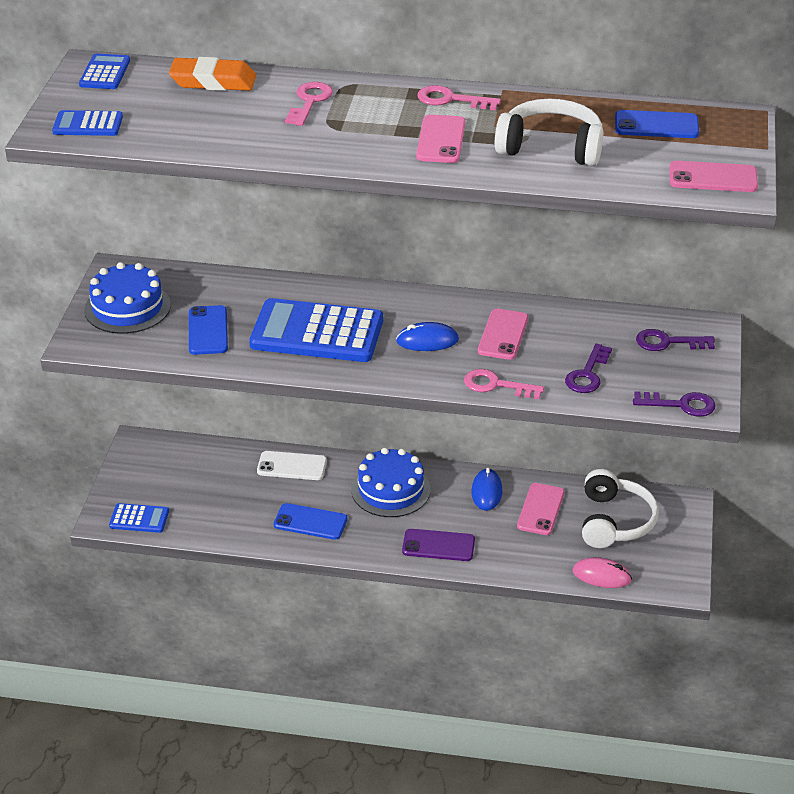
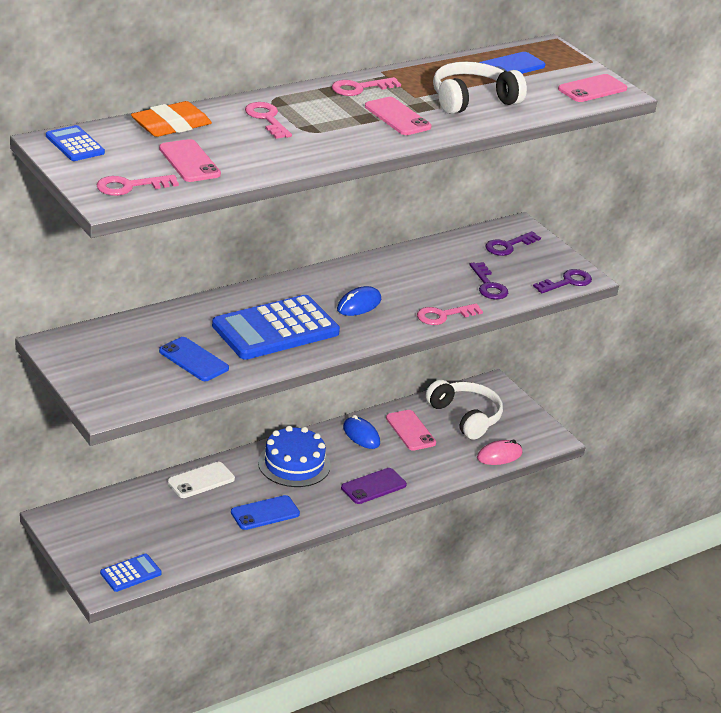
camera: 45 degrees left, 5 degrees down
blue calculator [52,110,123,136] -> pink key [97,175,179,196]
blue cake [84,262,171,334] -> none
pink phone [478,309,528,360] -> pink phone moved to [159,139,221,182]

